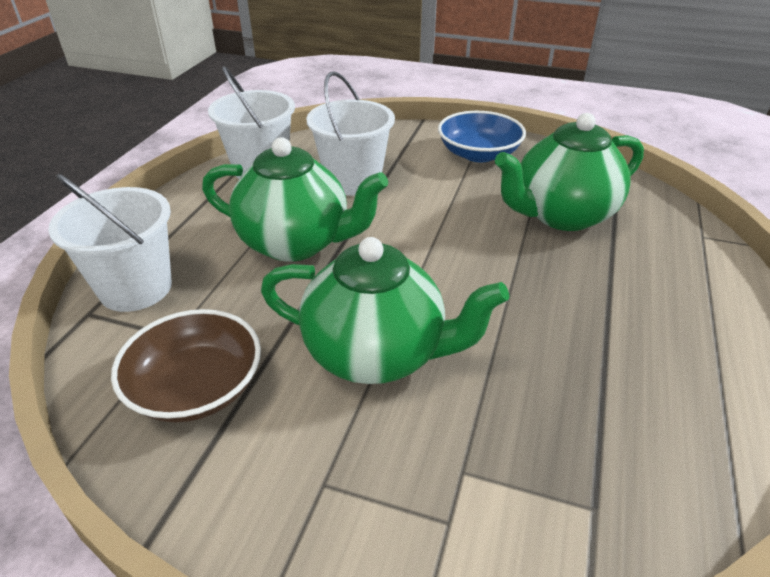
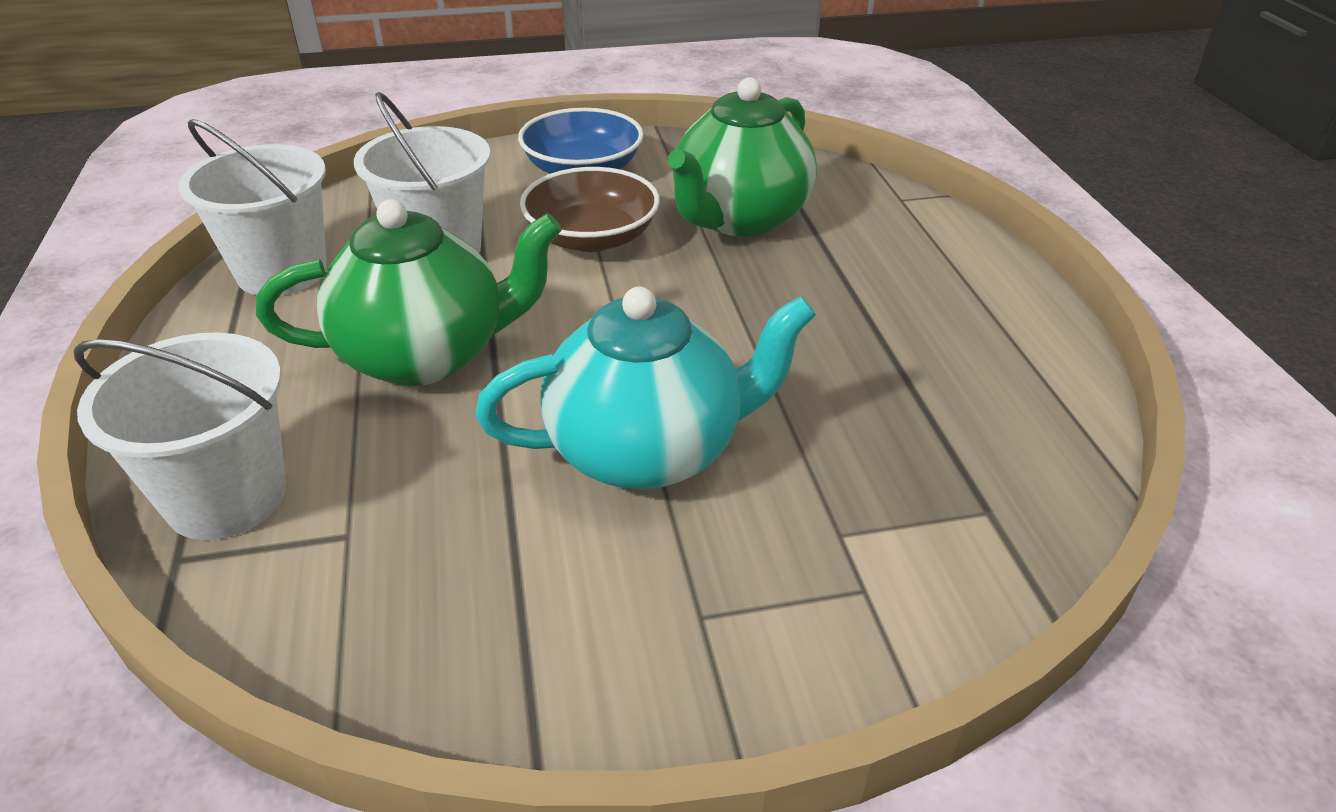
camera: 30 degrees left, 0 degrees up
brown bowl [111,309,261,422] -> brown bowl moved to [520,167,660,252]
green teapot [261,237,509,384] -> turquoise teapot [475,287,816,490]

